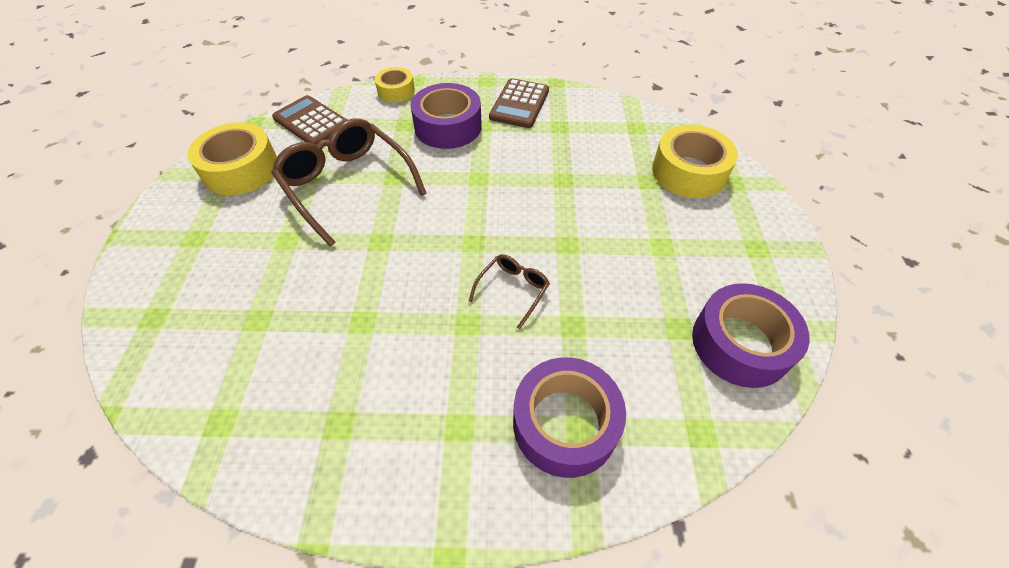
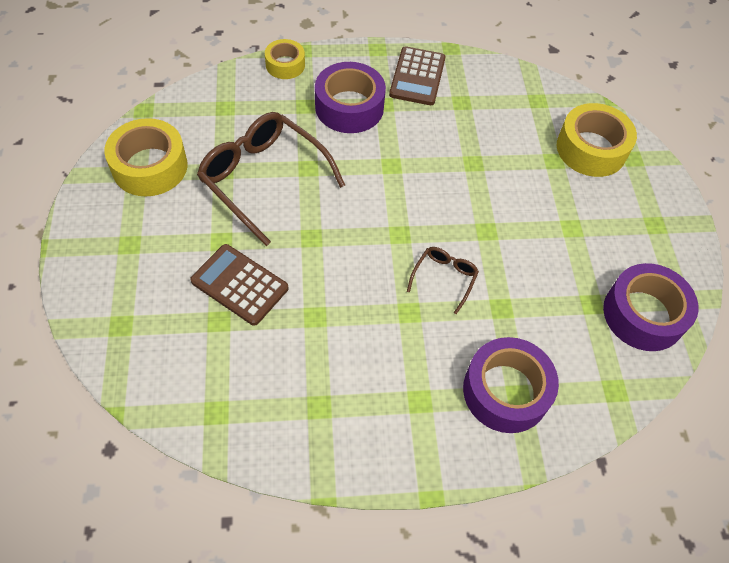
camera: 10 degrees left, 5 degrees up
brown calculator [272,95,347,145] -> brown calculator moved to [190,244,288,326]

